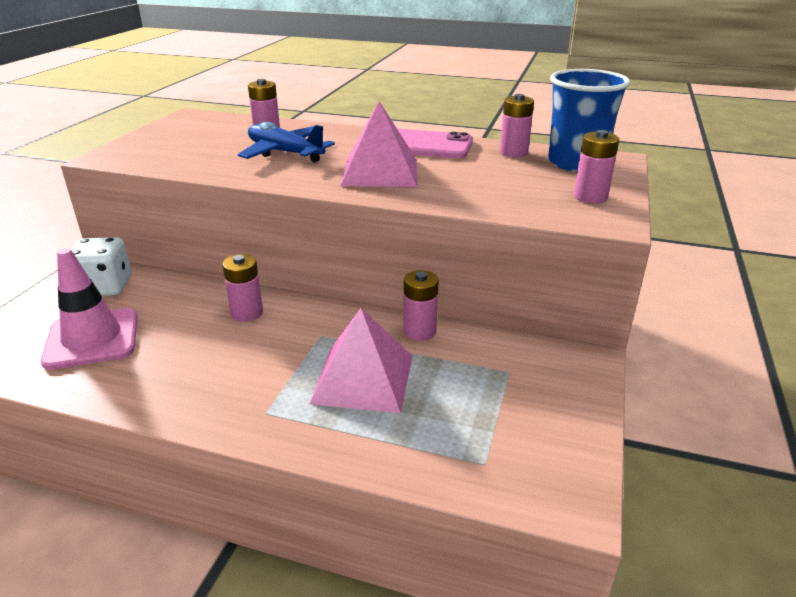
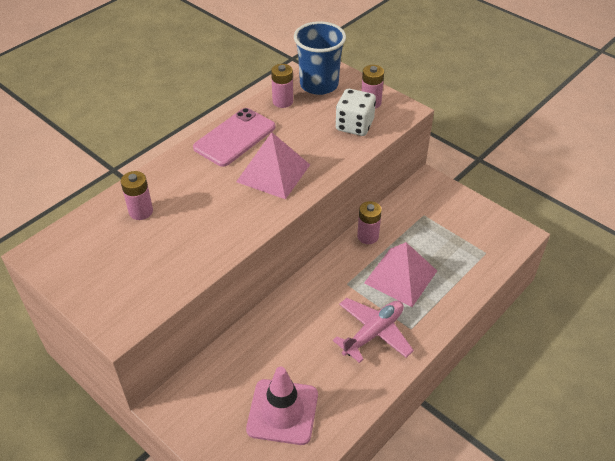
camera: 65 degrees left, 15 degrees up
white dice [71,237,131,296] -> white dice moved to [336,89,376,136]
pink battery [222,254,263,322] -> none
blue plane [238,122,335,162] -> none
none -> pink plane [333,298,414,363]

